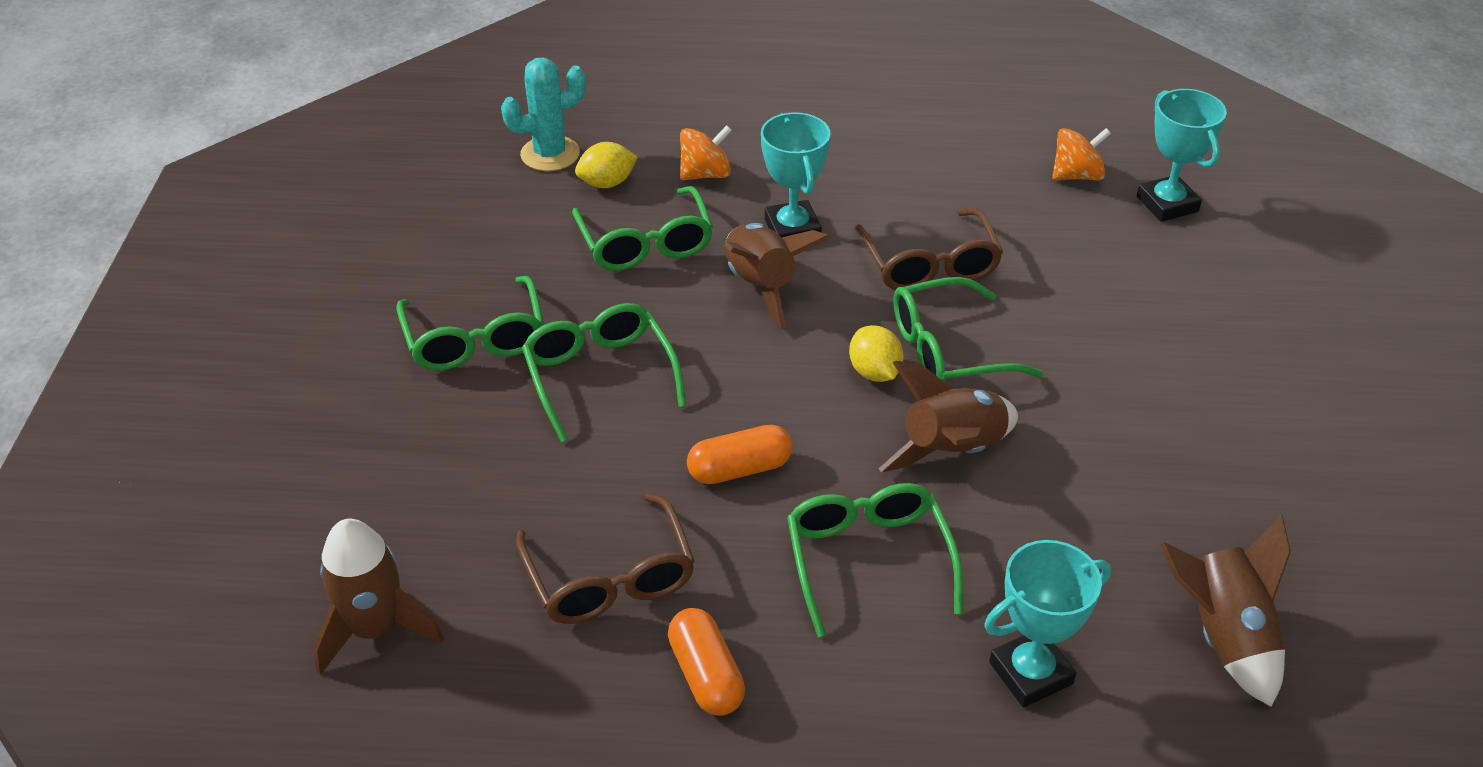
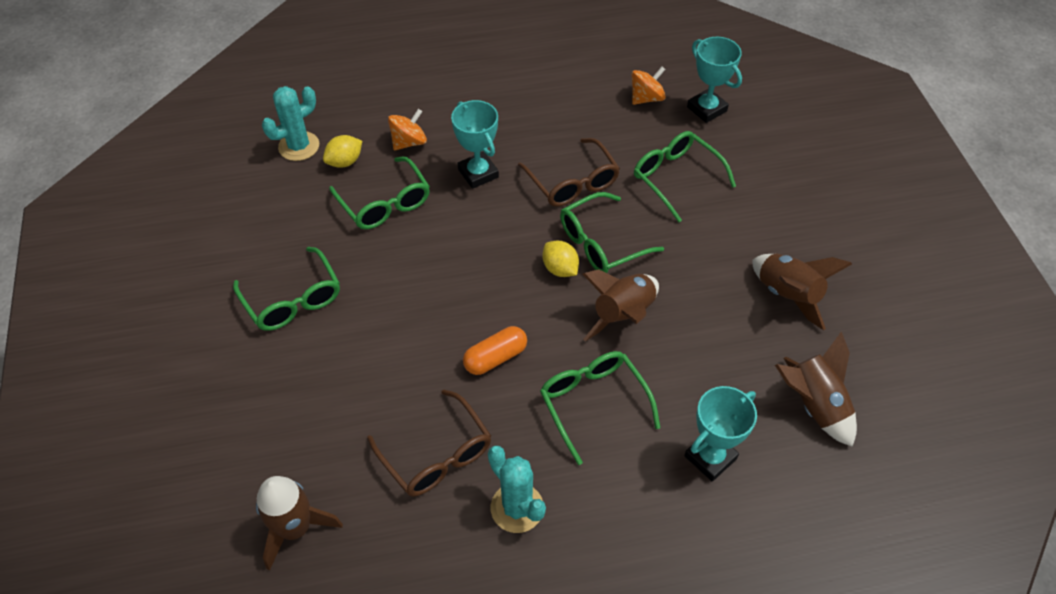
camera: 15 degrees left, 10 degrees up
green glasses [522,303,686,443] -> green glasses moved to [634,131,736,222]
orange capsule [668,608,745,716] -> turquoise cactus [488,446,546,533]
brown rocket [725,223,830,329] -> brown rocket moved to [753,254,852,330]

